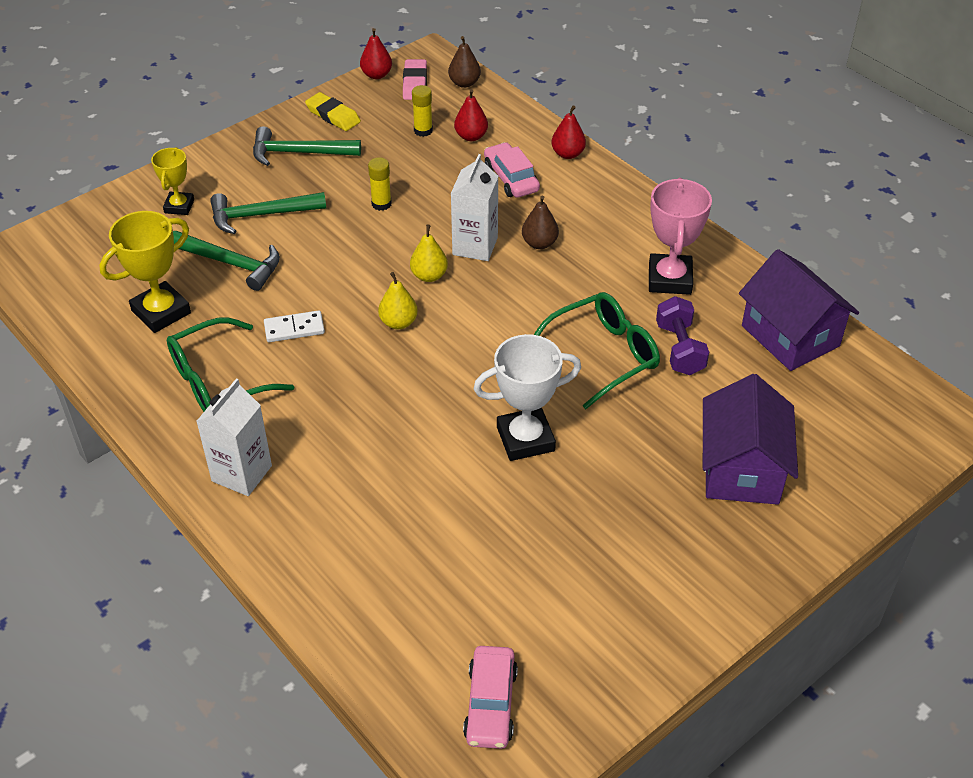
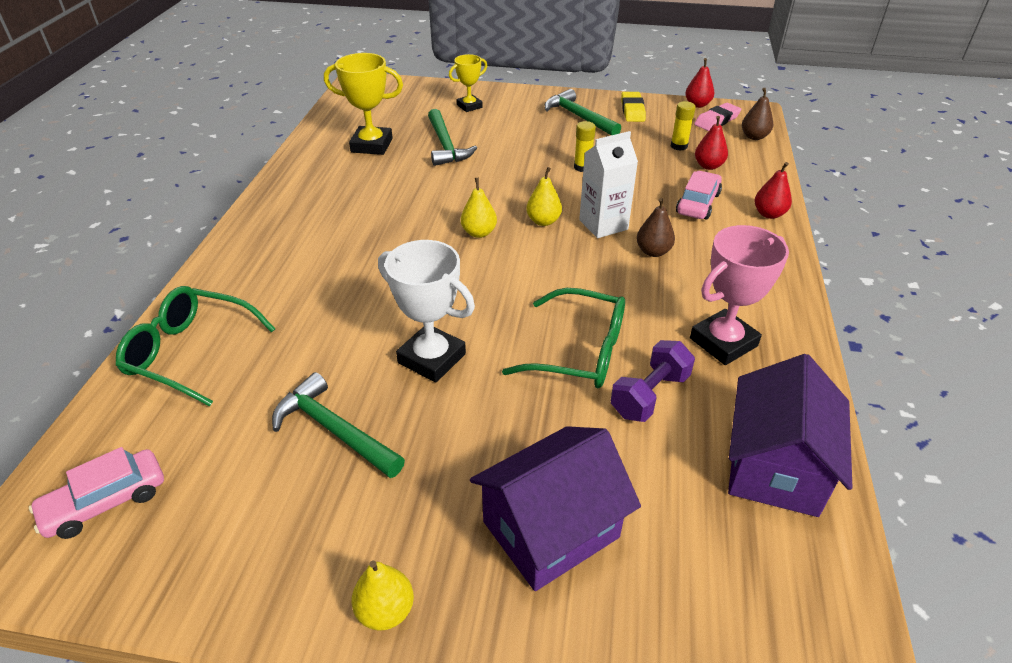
camera: 50 degrees right, 5 degrees down
green glasses [167,318,295,412] -> green glasses moved to [116,286,275,406]
white carton [196,378,272,496] -> none
green hammer [210,192,326,234] -> green hammer moved to [272,372,405,478]
white domino [264,310,325,342] -> none
none -> yellow pear [351,560,414,630]

